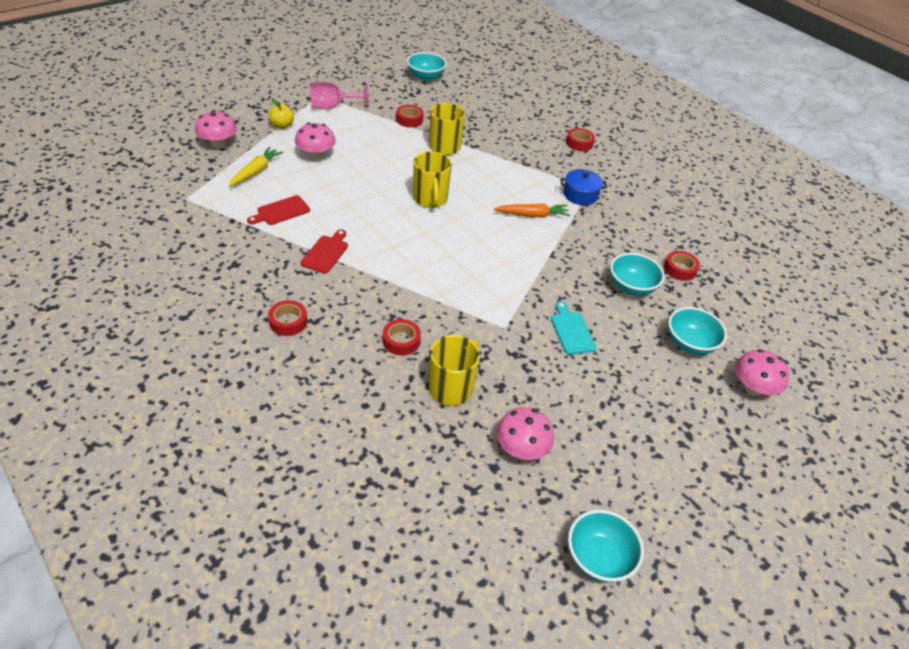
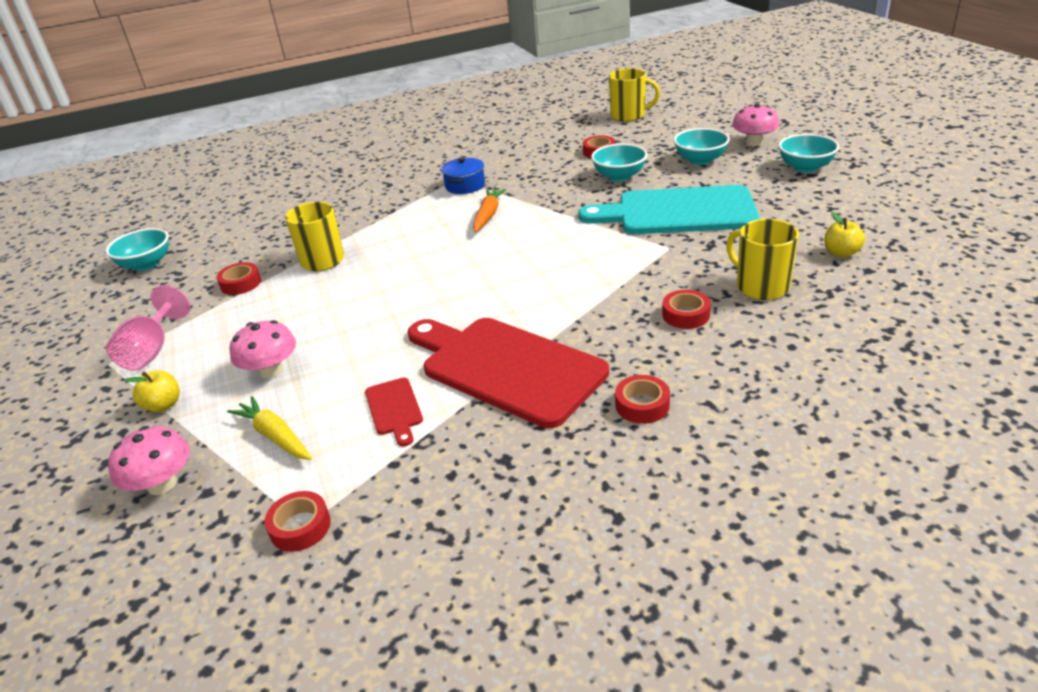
camera: 65 degrees left, 10 degrees down
red cutting board [301,229,348,274] -> red cutting board [408,318,609,428], size x2.36
yellow mug [413,152,452,208] -> yellow mug moved to [609,68,660,122]
pink mushroom [496,407,554,460] -> yellow apple [824,212,865,258]
turquoise cutting board [551,301,596,355] -> turquoise cutting board [578,185,760,234], size x2.36
red tape [566,128,595,151] -> red tape moved to [264,491,331,552]
turquoise bowl [568,510,644,582] -> turquoise bowl moved to [778,134,839,173]

